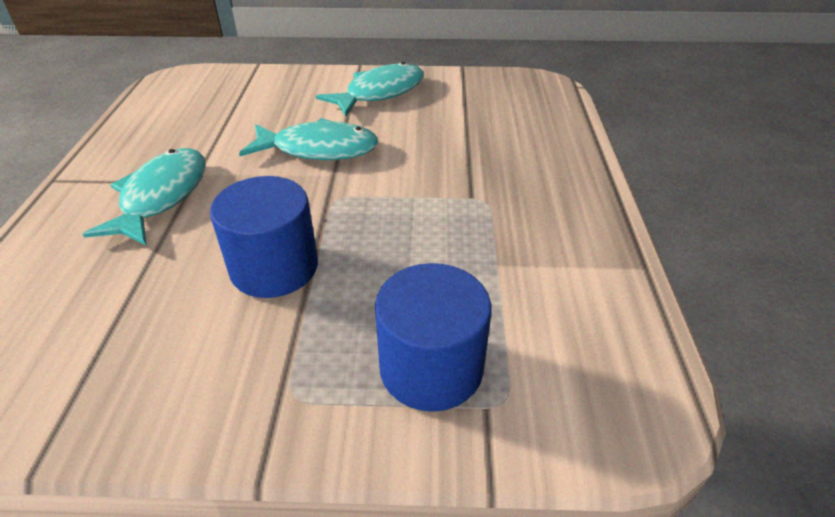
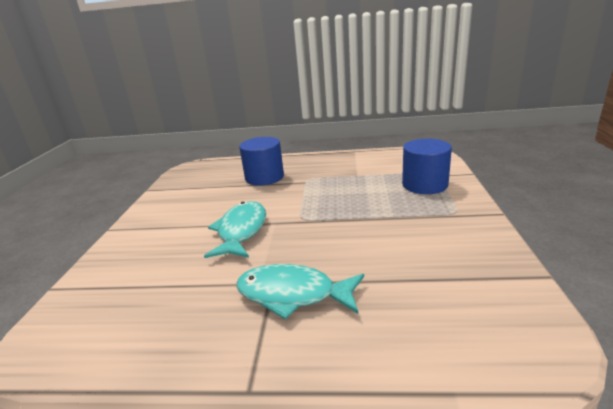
camera: 85 degrees left, 15 degrees down
blue cylinder [210,176,318,298] -> blue cylinder moved to [239,137,284,186]
turquoise fish [316,62,424,117] -> none

